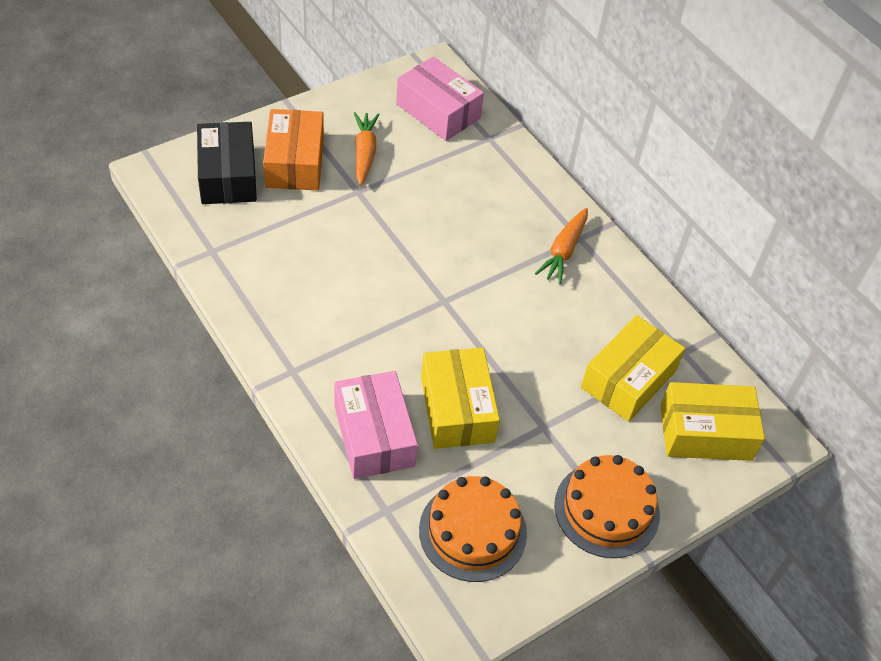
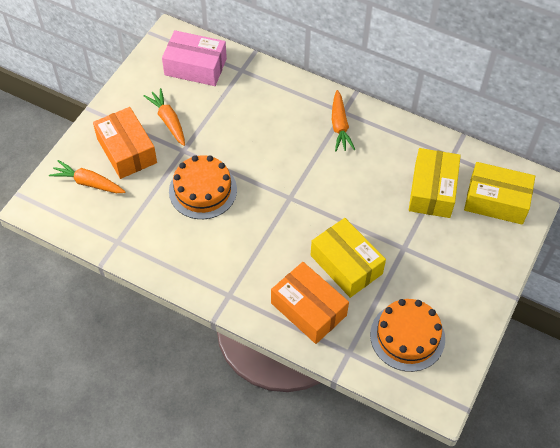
camera: 25 degrees left, 5 degrees up
black box [197,122,257,204] -> orange carrot [49,160,125,193]
pink box [334,371,418,479] -> orange box [271,262,349,344]
orange cake [554,455,660,558] -> orange cake moved to [169,155,237,219]
yellow box [660,382,765,461] -> yellow box turned 45 degrees clockwise [464,162,535,225]

